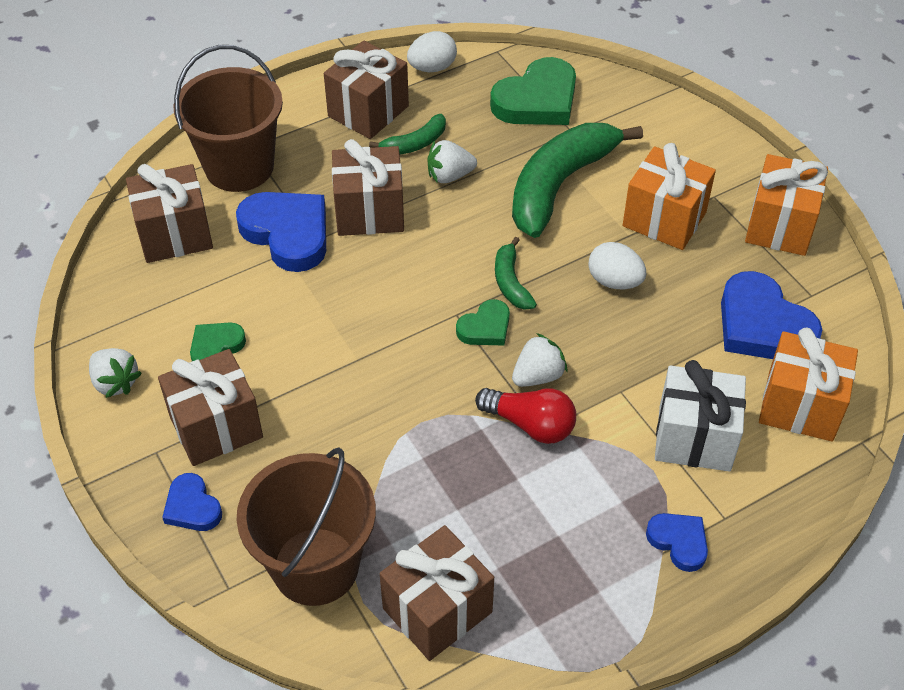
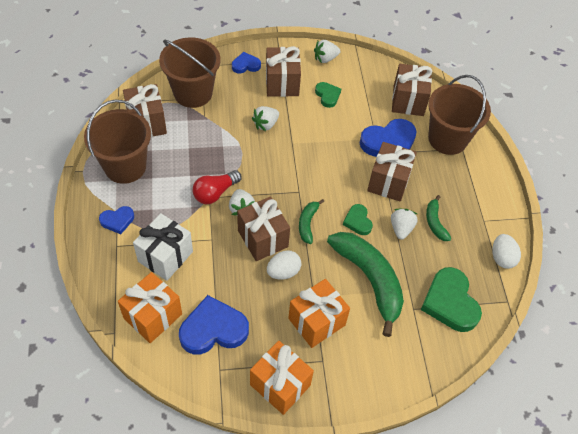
camera: 110 degrees right, 5 degrees up
brown gift [324,40,409,139] -> brown gift moved to [237,197,290,261]
green heart [456,299,510,346] -> green heart moved to [343,204,373,235]
green banana [495,237,537,310] -> green banana turned 90 degrees counterclockwise [299,199,324,244]
none -> brown bucket [84,99,151,184]
none -> white strawberry [252,106,279,131]

